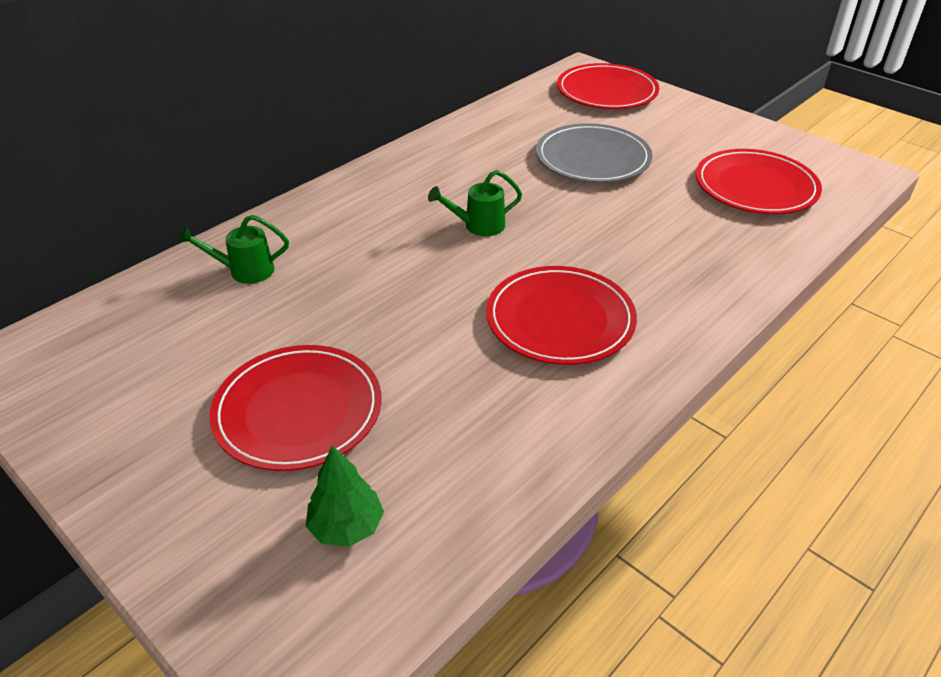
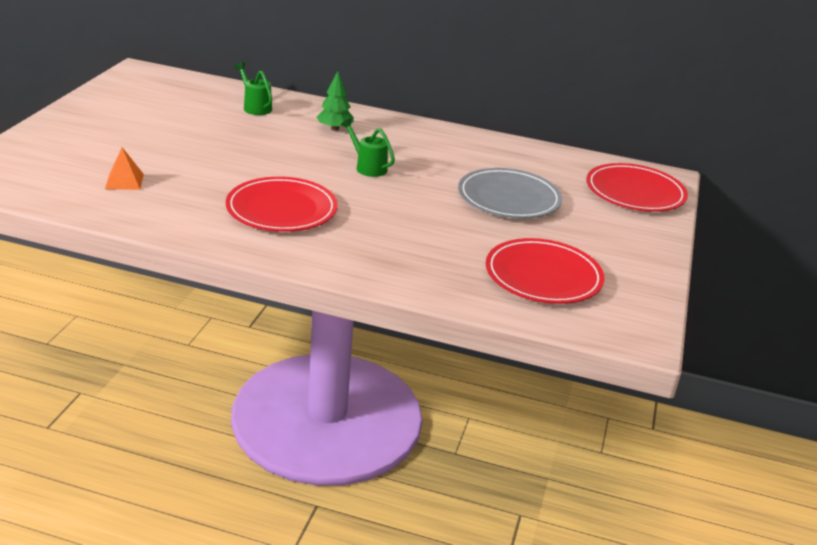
camera: 60 degrees right, 10 degrees down
red plate [210,345,382,471] -> none
green tree [306,446,384,547] -> green tree moved to [316,71,354,131]
none -> orange pyramid [105,147,144,190]

